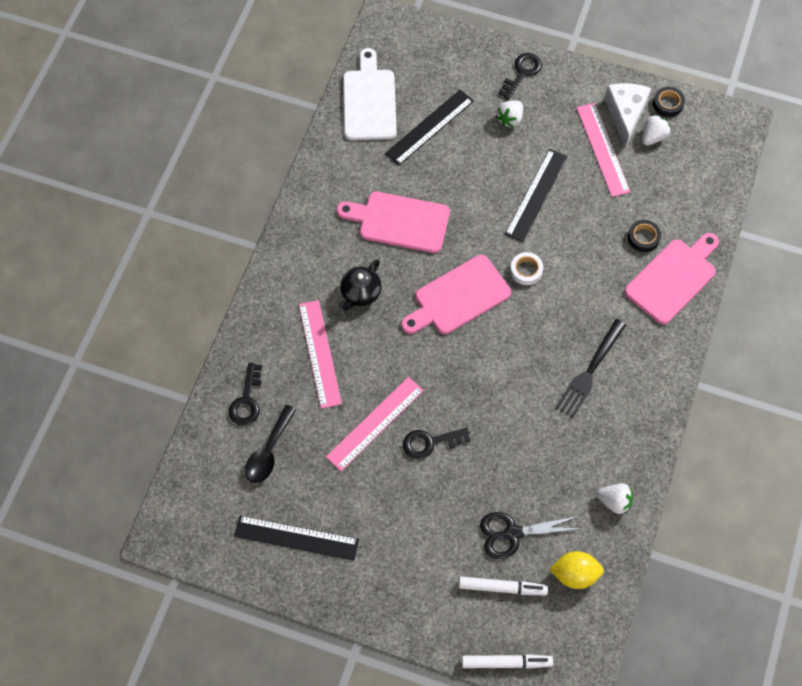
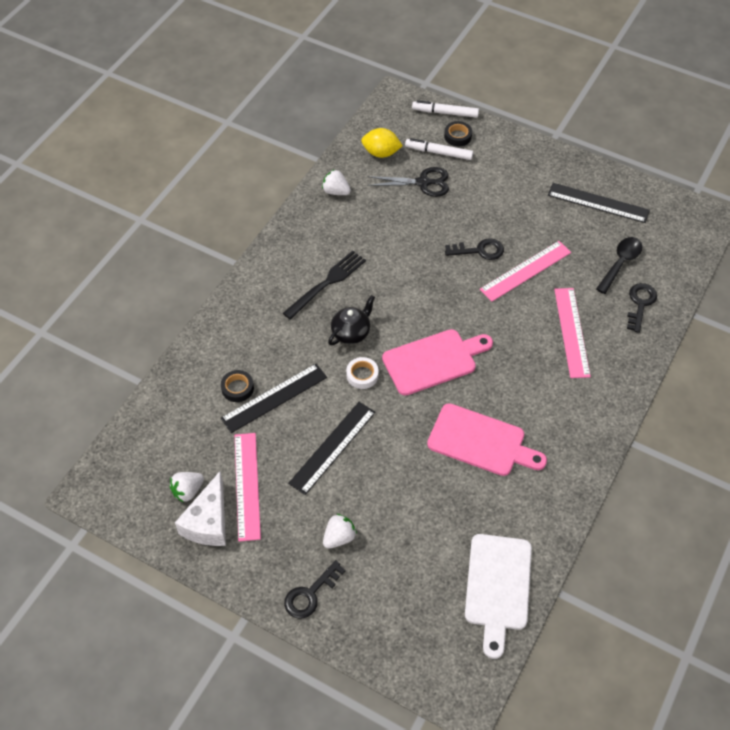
camera: 170 degrees left, 10 degrees down
black teapot [339,259,382,311] -> black teapot moved to [328,295,375,345]
black ruler [385,89,474,166] -> black ruler moved to [221,364,327,433]
pink cutting board [625,233,719,325] -> none
black tape [653,87,685,117] -> black tape moved to [444,121,472,146]

